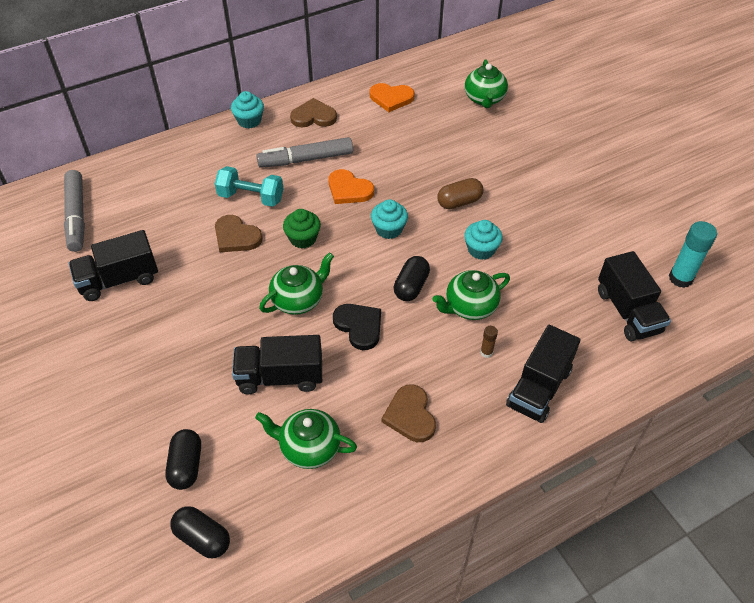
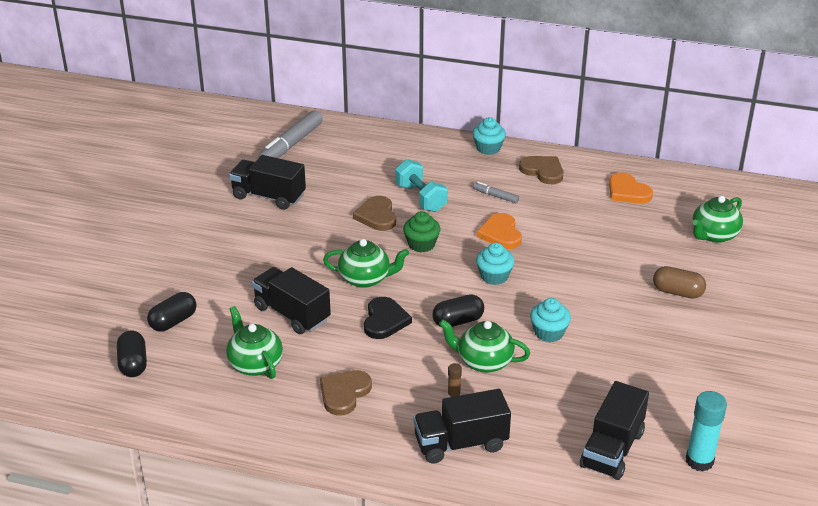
camera: 45 degrees right, 15 degrees down
grey marker [256,137,353,168] -> grey marker [473,182,519,203], size x0.50
brown capsule [437,178,483,209] -> brown capsule moved to [653,266,706,298]

